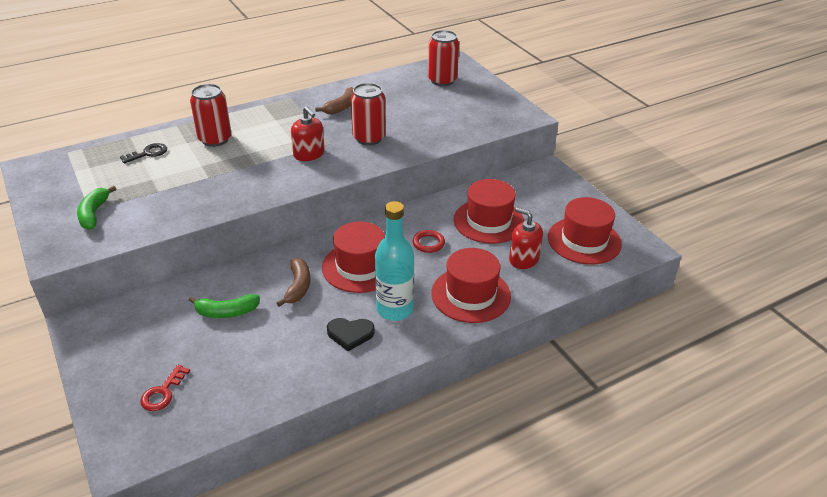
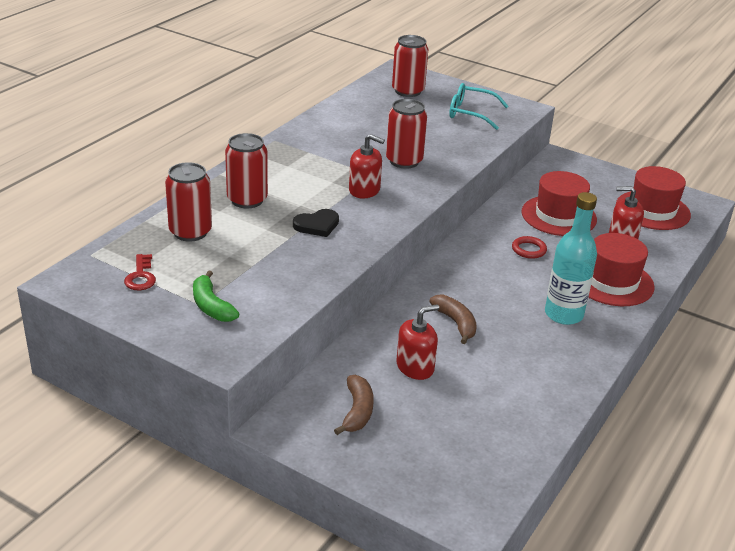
camera: 30 degrees left, 5 degrees down
black key [120,143,167,163] -> red can [165,162,212,241]
red key [140,365,190,411] -> red key moved to [124,254,156,290]
green banana [189,294,260,318] -> red soap dispenser [396,304,439,380]
brown banana [315,87,353,115] -> brown banana moved to [334,375,374,435]
red hat [322,221,385,293] -> none
black heart [327,318,375,351] -> black heart moved to [293,209,339,237]
none -> turquoise glasses [449,83,509,130]

